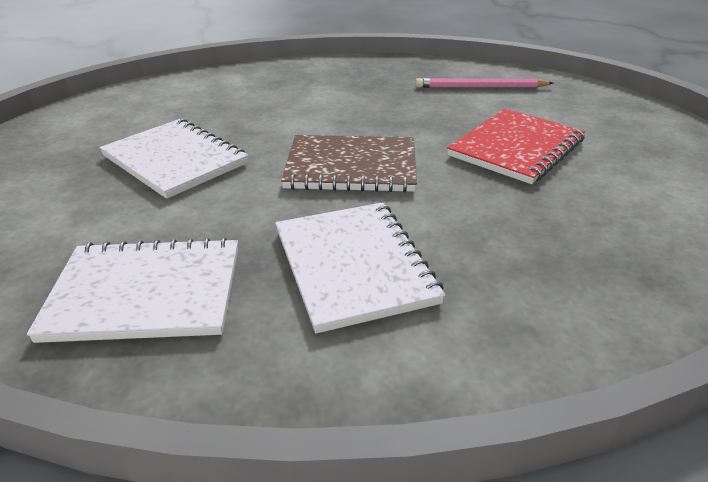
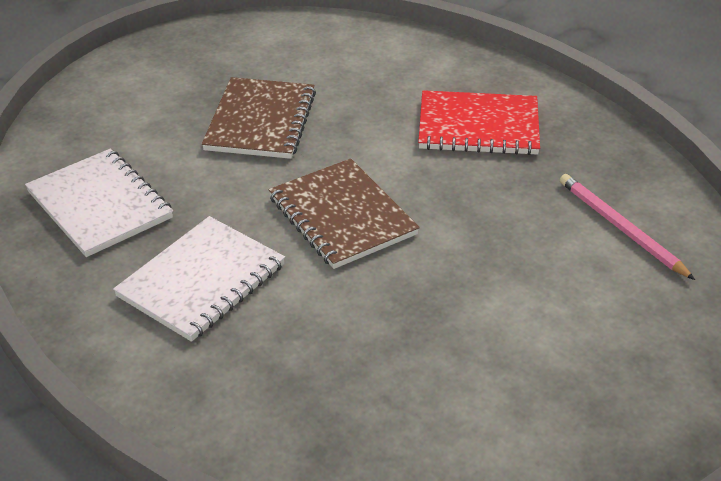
camera: 55 degrees right, 5 degrees up
white notebook [99,119,249,199] -> brown notebook [202,77,316,159]
red notebook [447,108,585,184] -> red notebook moved to [418,90,540,155]

